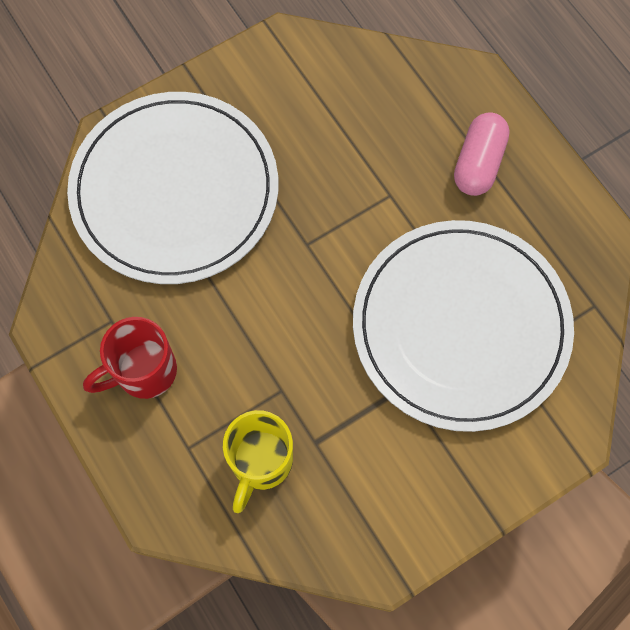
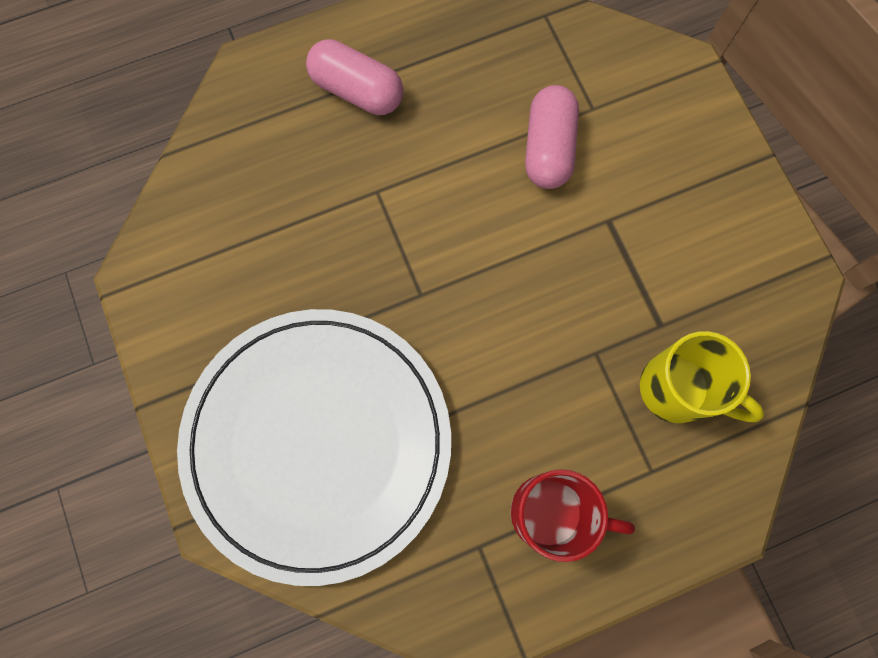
camera: 80 degrees left, 5 degrees up
red mug [83,317,177,399] -> red mug turned 60 degrees counterclockwise [511,470,635,562]
white plate [353,220,574,432] -> pink capsule [525,85,579,189]

